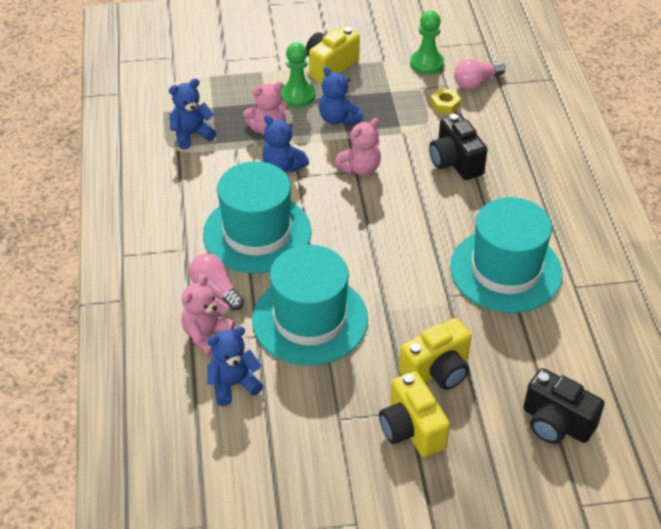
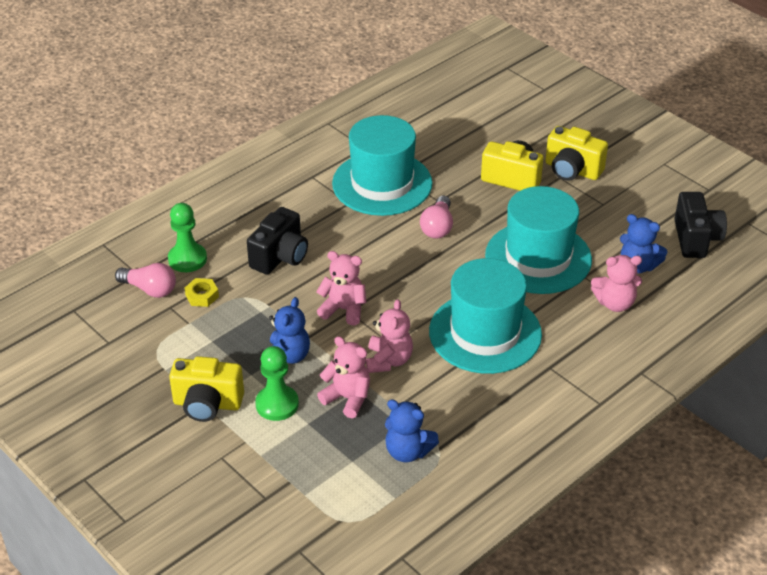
camera: 125 degrees left, 5 degrees down
pink light bulb [189,253,244,311] -> pink light bulb moved to [420,196,453,239]
blue teddy bear [262,115,309,173] -> pink teddy bear [366,299,413,373]
yellow camera [379,371,450,457] -> yellow camera turned 90 degrees clockwise [545,126,608,181]
green pawn [410,11,444,75] -> green pawn moved to [168,203,207,272]
black camera [523,368,605,444] -> black camera moved to [674,192,727,258]

